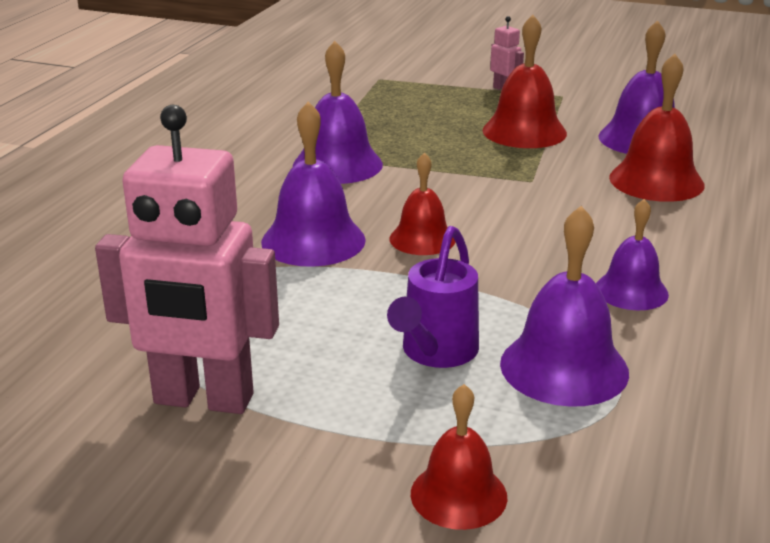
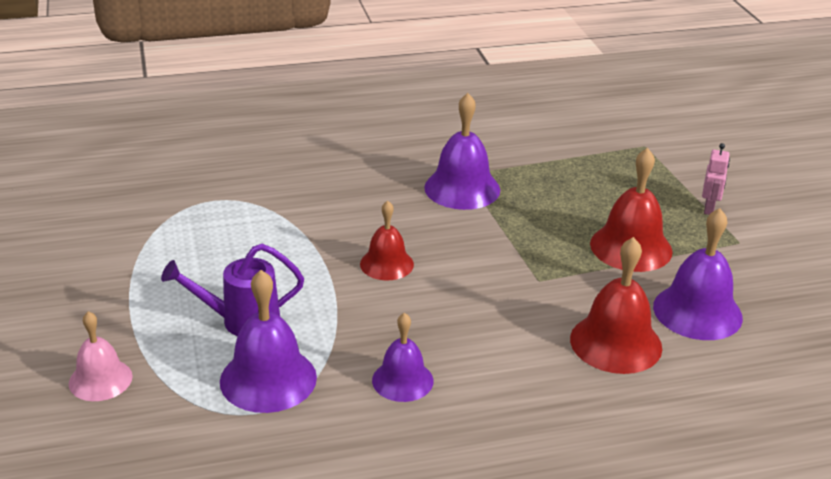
camera: 55 degrees right, 5 degrees up
pink robot [95,105,279,414] -> none
purple bell [261,102,366,267] -> none
red bell [411,384,508,530] -> pink bell [69,311,133,401]

